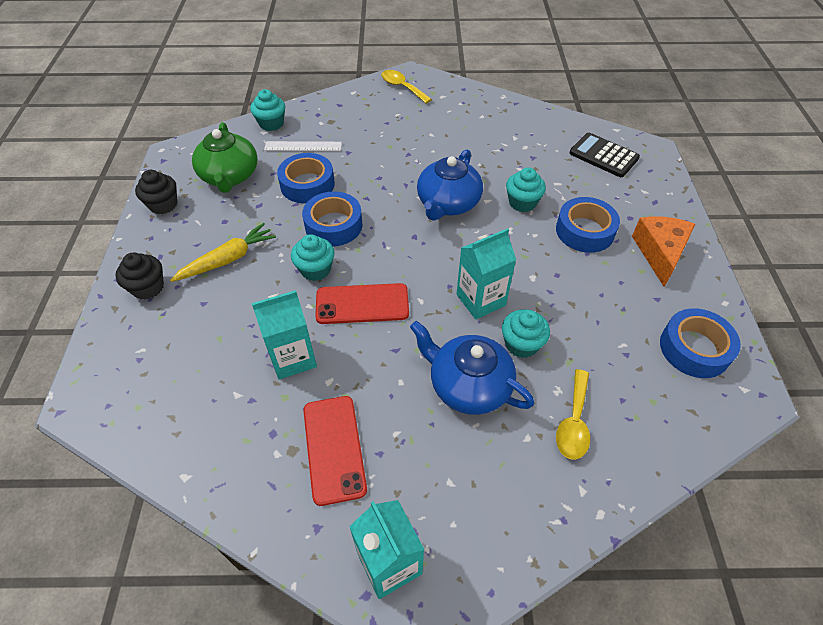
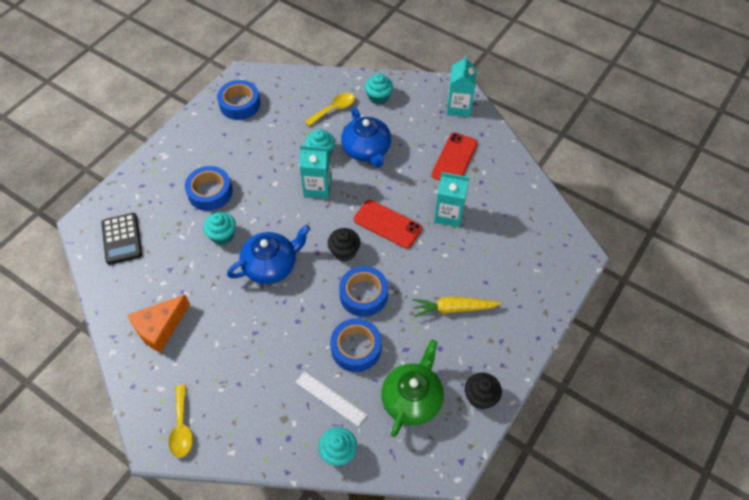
camera: 145 degrees left, 5 degrees up
black cupcake [116,253,164,300] -> black cupcake moved to [328,228,360,261]
turquoise cupcake [291,234,334,281] -> turquoise cupcake moved to [365,73,393,105]
orange cheese [632,216,695,287] -> orange cheese moved to [128,295,190,353]

